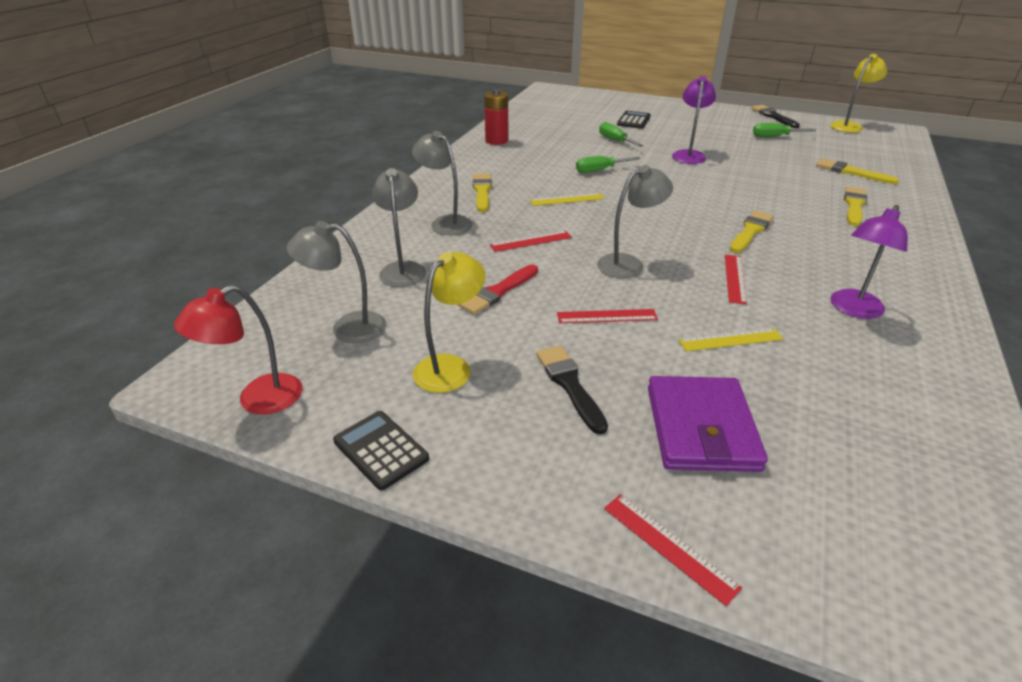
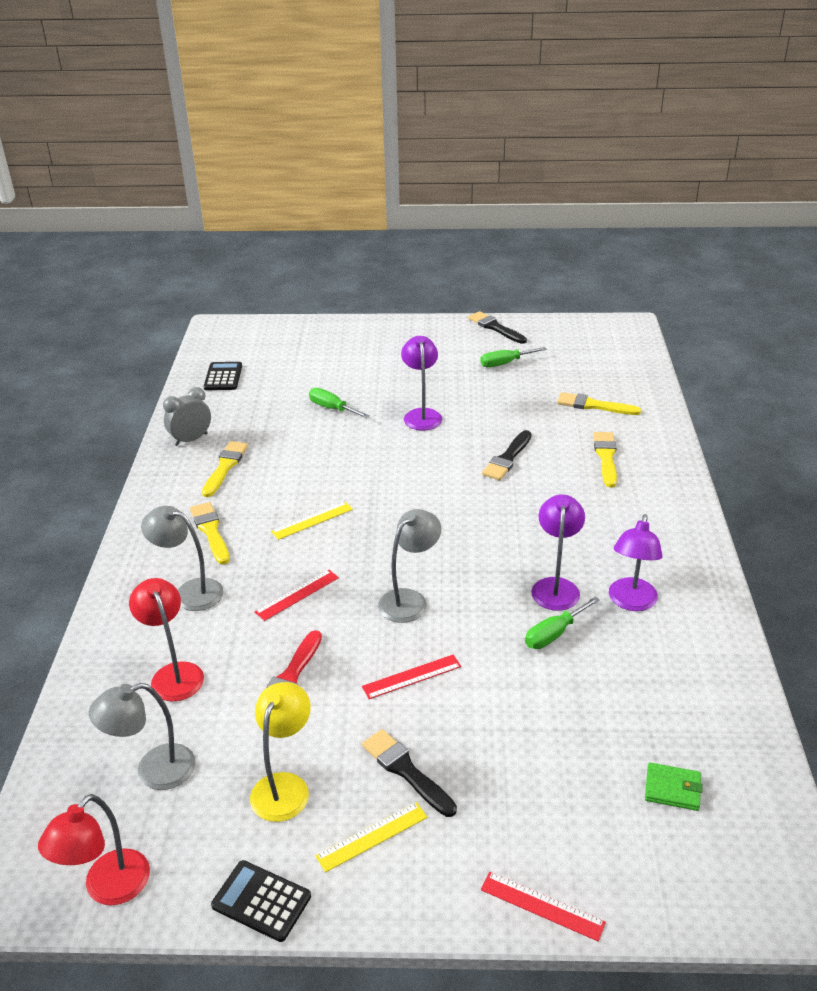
camera: 20 degrees left, 0 degrees up
grey lamp [372,168,426,287] -> red lamp [129,578,204,701]
red battery [484,89,508,145] -> grey clock [163,387,211,446]
green screwdriver [576,156,641,173] -> green screwdriver moved to [525,596,600,649]
black calculator [617,111,651,129] -> black calculator moved to [204,362,242,390]
purple wallet [648,376,768,472] -> none
yellow ruler [678,328,783,351] -> yellow ruler moved to [315,802,428,873]
red ruler [725,255,747,305] -> none
yellow brush [730,211,774,253] -> yellow brush moved to [202,441,248,497]
yellow lamp [830,54,887,133] -> none
none -> black brush [482,430,532,480]
none -> purple lamp [531,494,585,611]
none -> green wallet [645,763,703,811]

